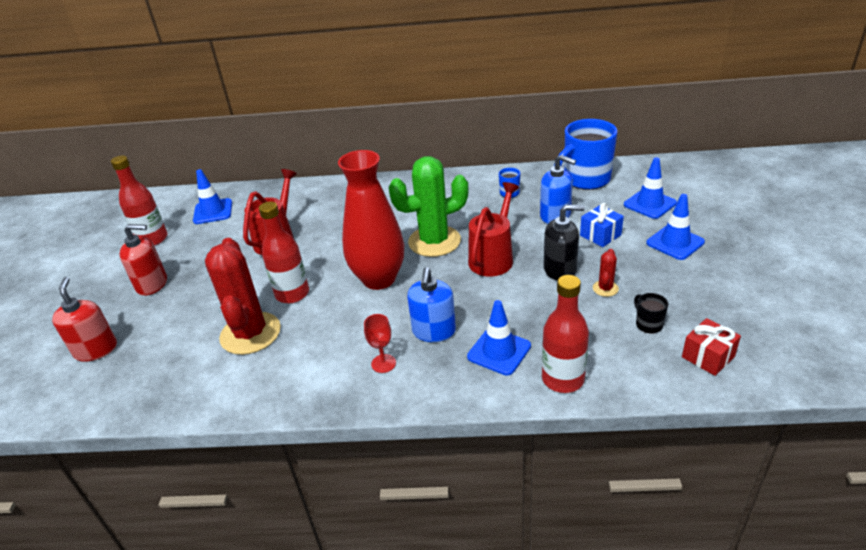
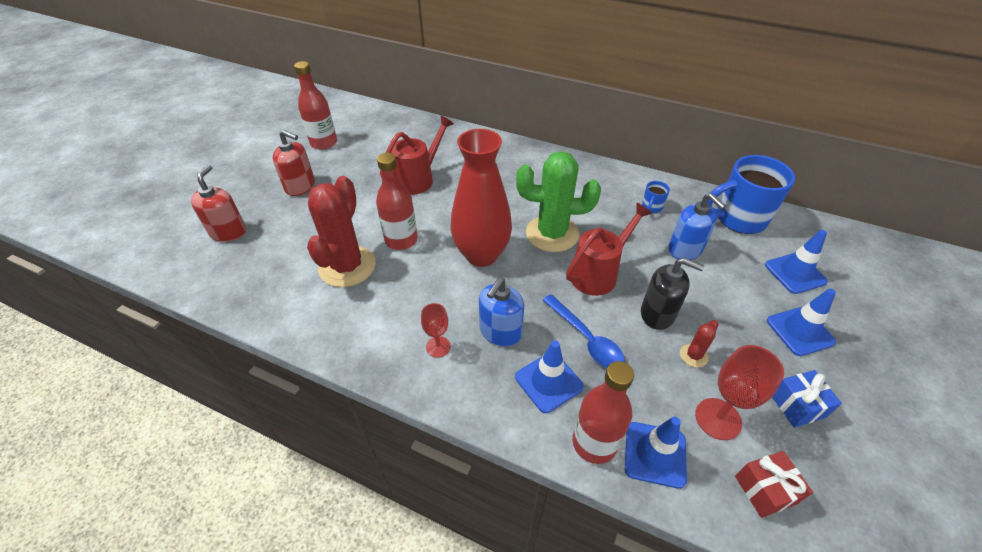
camera: 20 degrees right, 10 degrees up
blue traffic cone [193,169,232,224] -> blue traffic cone moved to [625,417,687,489]
blue gift [580,203,624,247] -> blue gift moved to [772,370,842,427]
black mug [634,293,668,334] -> red goblet [695,345,784,440]
none -> blue spoon [543,294,625,368]

